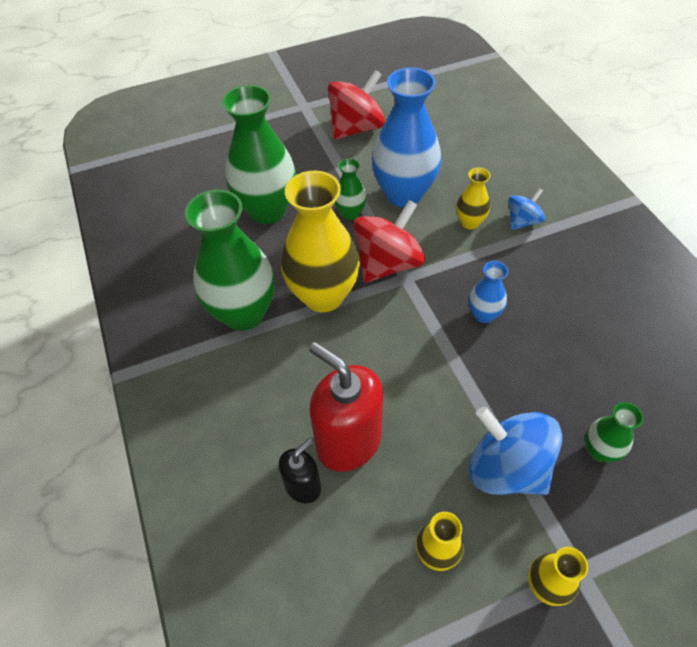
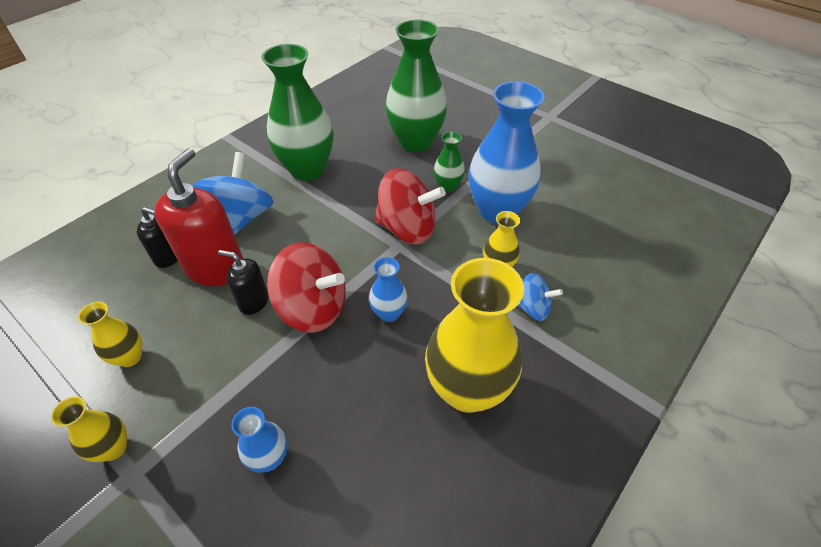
camera: 60 degrees right, 5 degrees down
yellow vase [281,171,360,312] -> yellow vase moved to [425,258,524,413]
red spinning top [328,70,385,140] -> red spinning top moved to [267,242,346,333]
blue spinning top [469,406,562,495] -> blue spinning top moved to [192,152,274,235]
green vase [585,402,643,462] -> blue vase [231,407,288,473]
none -> black soap dispenser [218,250,269,315]

